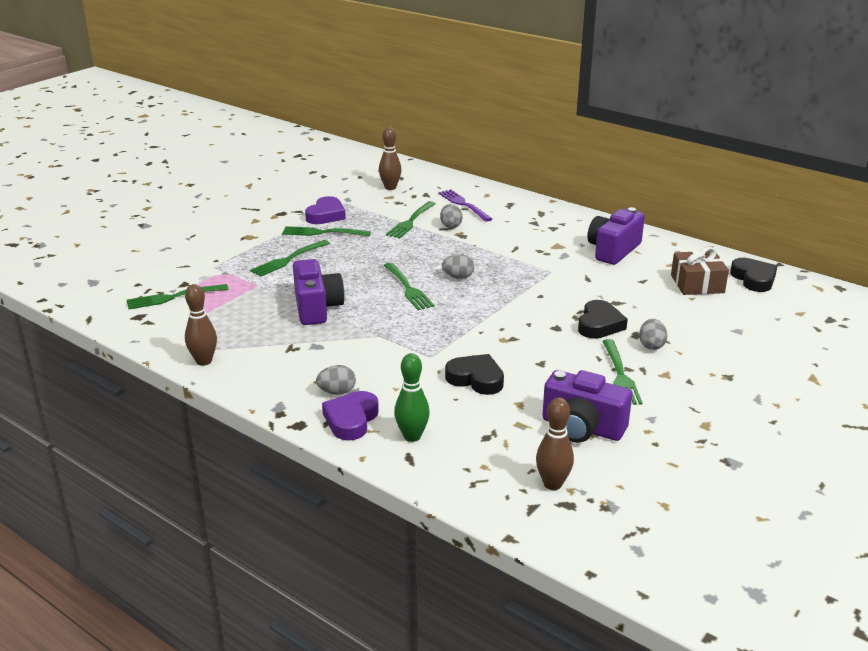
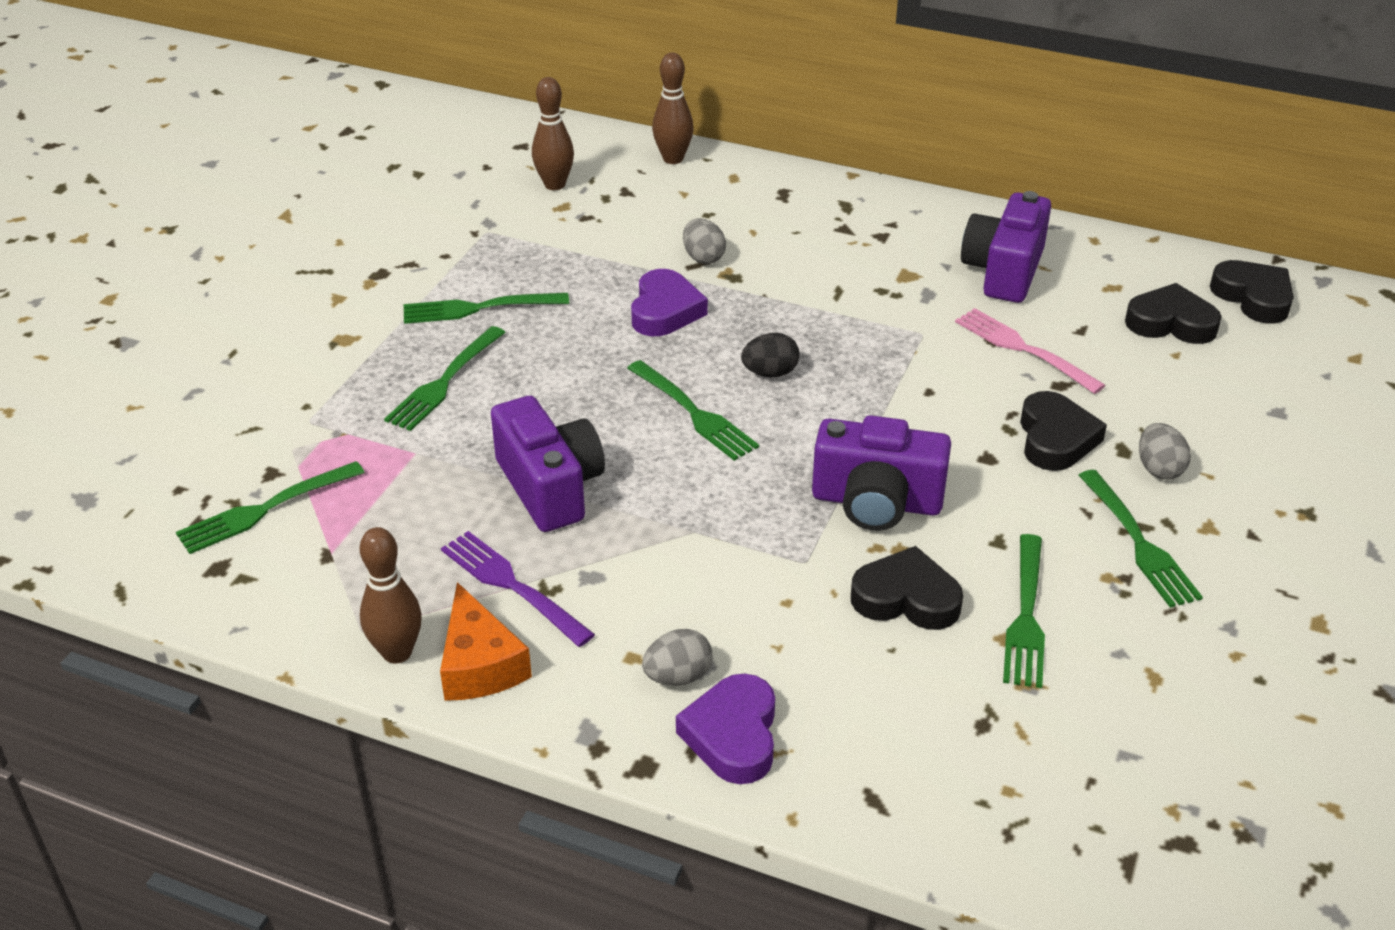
camera: 15 degrees left, 10 degrees up
purple heart [305,196,346,224] -> purple heart moved to [631,269,708,336]
green fork [386,201,436,238] -> green fork moved to [1003,534,1045,688]
green bowling pin [394,353,430,442] -> none
purple fork [438,189,492,222] -> purple fork moved to [441,531,595,647]
grey egg [442,254,474,279] -> black egg [741,333,800,377]
brown bowling pin [536,397,574,490] -> brown bowling pin moved to [652,53,694,164]
purple camera [542,370,632,443] -> purple camera moved to [812,415,951,531]
brown gift [671,247,729,295] -> black heart [1125,283,1222,344]
none -> orange cheese [440,582,532,701]
none -> pink fork [955,308,1106,394]

